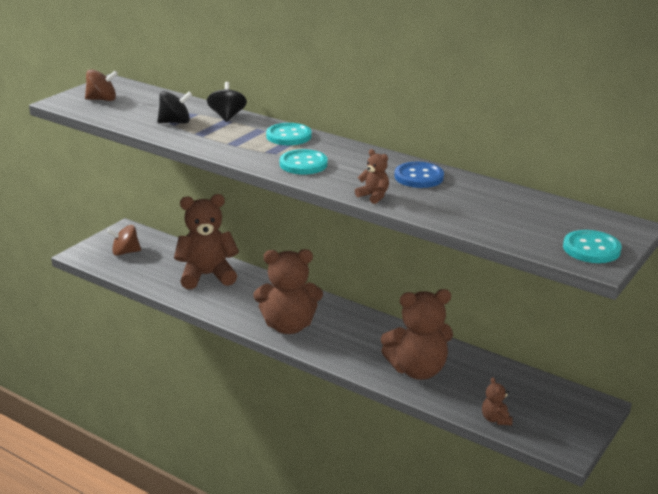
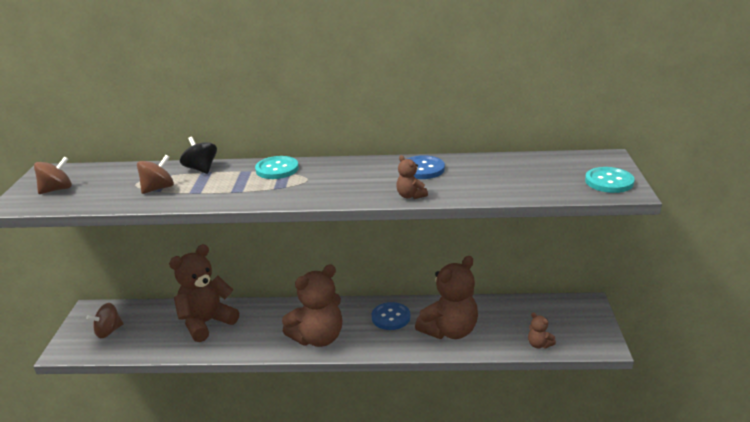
camera: 30 degrees left, 0 degrees up
black spinning top [157,91,192,124] -> brown spinning top [137,155,174,194]
turquoise button [280,149,328,174] -> none
brown teddy bear [355,149,389,204] -> brown teddy bear turned 135 degrees counterclockwise [396,155,428,199]
none -> blue button [372,302,410,330]

